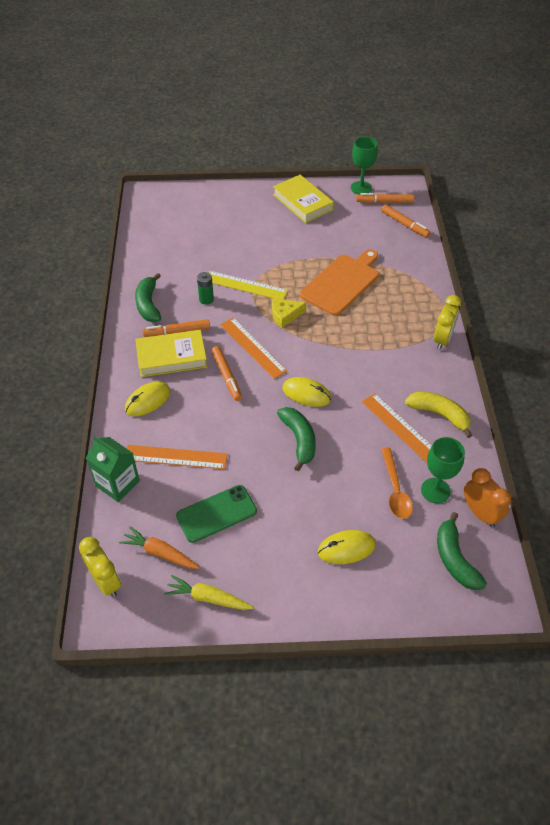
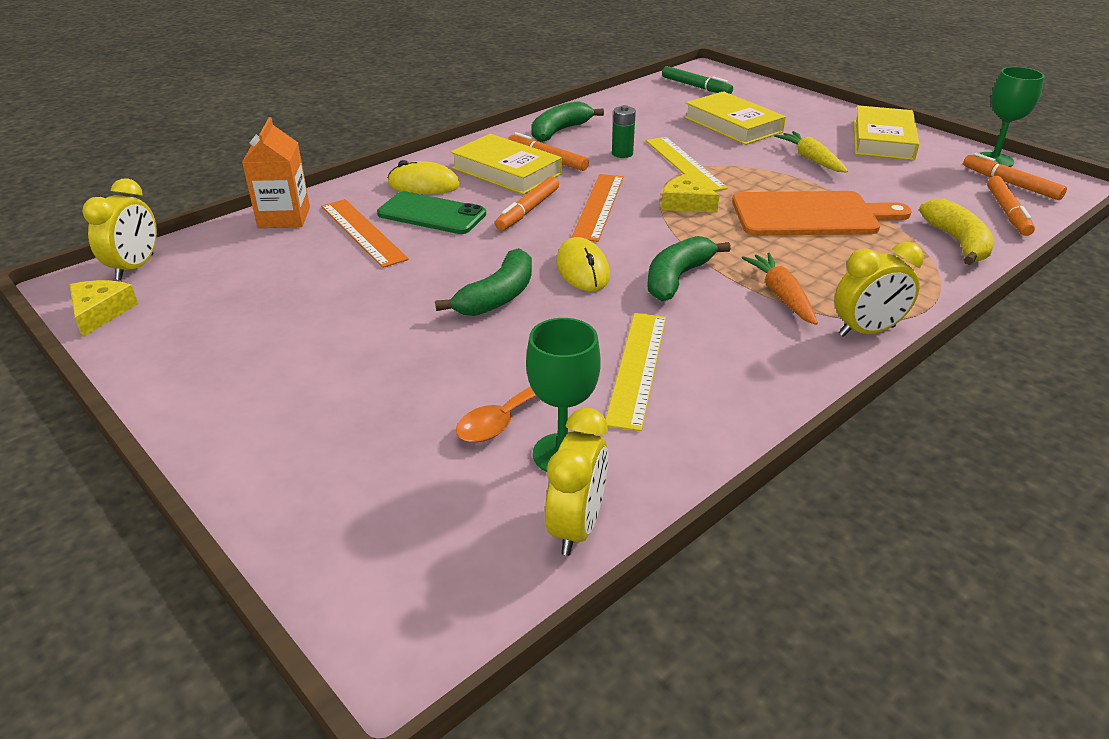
camera: 50 degrees right, 15 degrees down
green carton [86,436,140,502] -> orange carton [242,117,310,228]
orange carrot [119,526,200,569] -> orange carrot moved to [742,253,818,325]
yellow carrot [164,575,254,610] -> yellow carrot moved to [774,131,848,173]
green phone [176,485,257,543] -> green phone moved to [377,191,486,234]
yellow mouse [318,530,376,564] -> none
orange ruler [362,393,432,463] -> yellow ruler [606,313,666,431]
yellow banana [405,392,472,438] -> yellow banana moved to [919,199,994,265]
green banana [437,512,487,590] -> green banana moved to [647,236,731,301]
orange clock [464,468,511,527] -> yellow clock [545,408,608,556]
none -> yellow cheese [70,280,138,337]
none -> green marker [662,66,733,94]
none -> yellow book [684,91,786,145]

